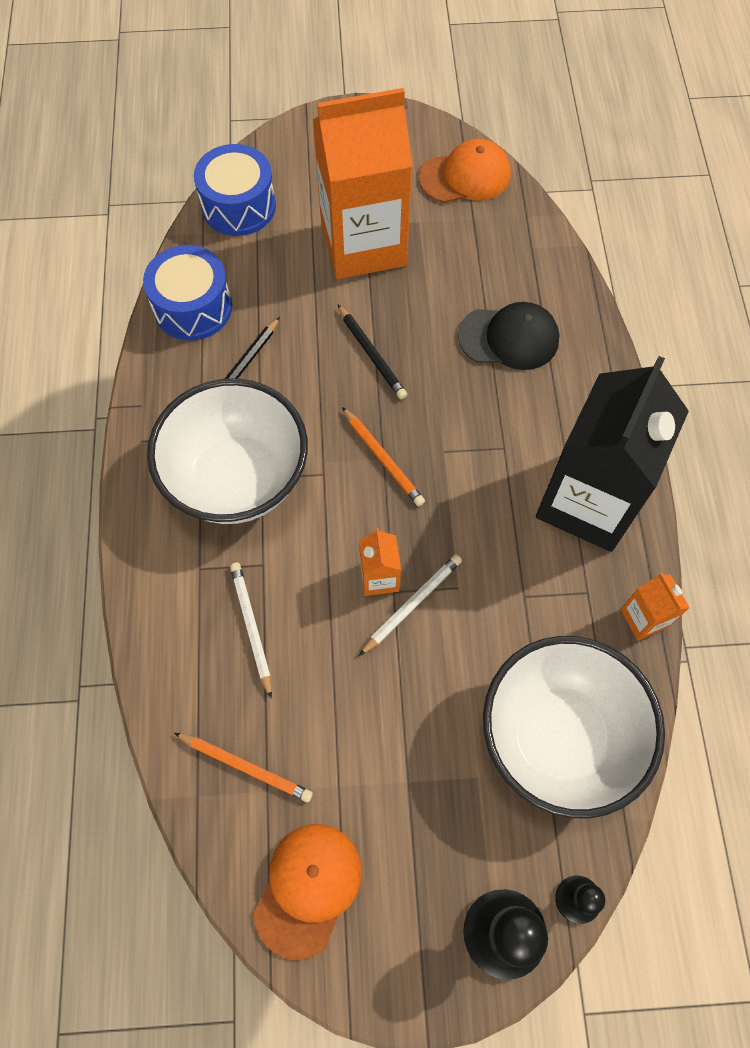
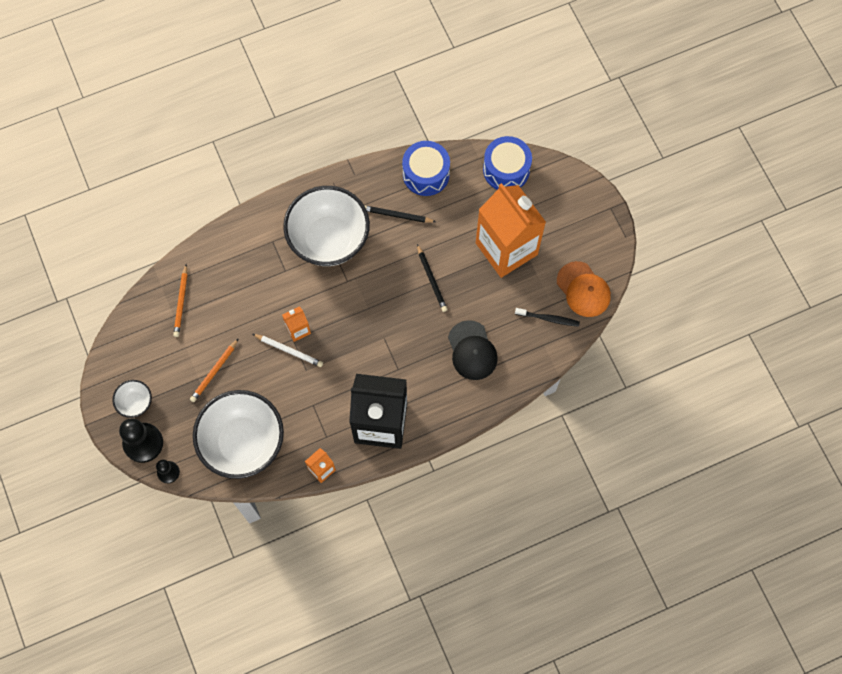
camera: 70 degrees right, 5 degrees up
white pencil [230,562,272,698] -> none
orange cap [253,824,362,960] -> none
black pencil [337,304,407,399] -> black pencil turned 60 degrees counterclockwise [417,244,448,312]
orange pencil [342,407,425,507] -> orange pencil moved to [190,338,239,402]
none -> white bowl [112,380,152,418]
none -> black toothbrush [515,308,580,327]

